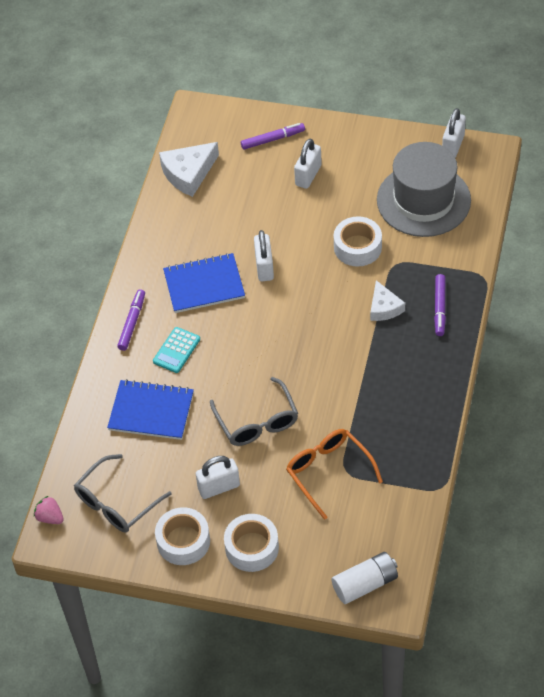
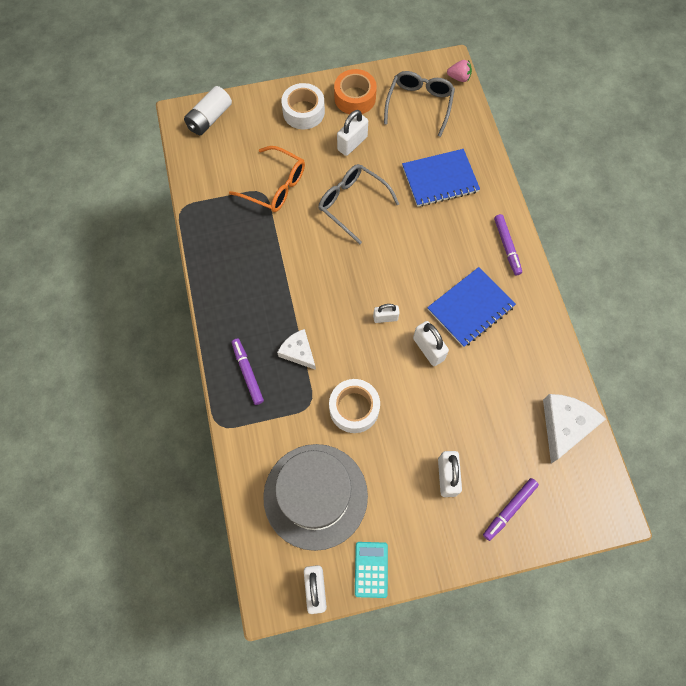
camera: 150 degrees right, 15 degrees up
turquoise calculator [153,327,200,373] -> turquoise calculator moved to [355,542,388,598]
white tape [155,507,210,565] -> orange tape [334,69,377,114]
none -> white padlock [373,304,400,323]

